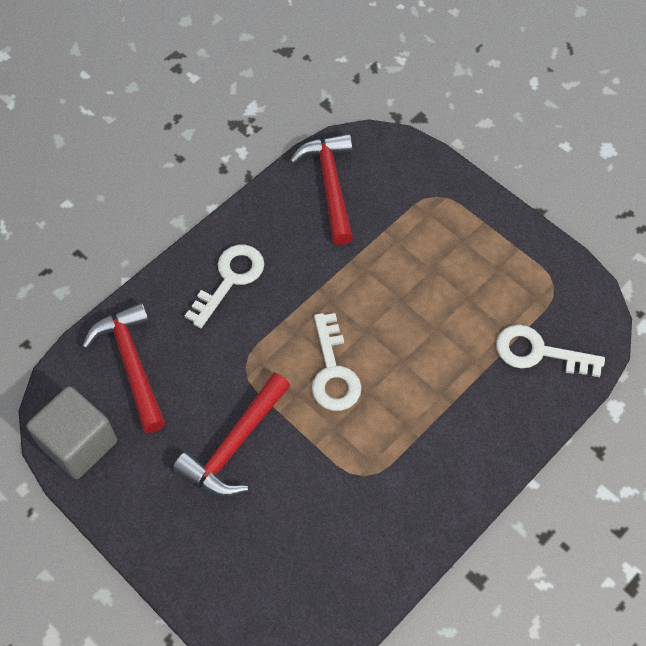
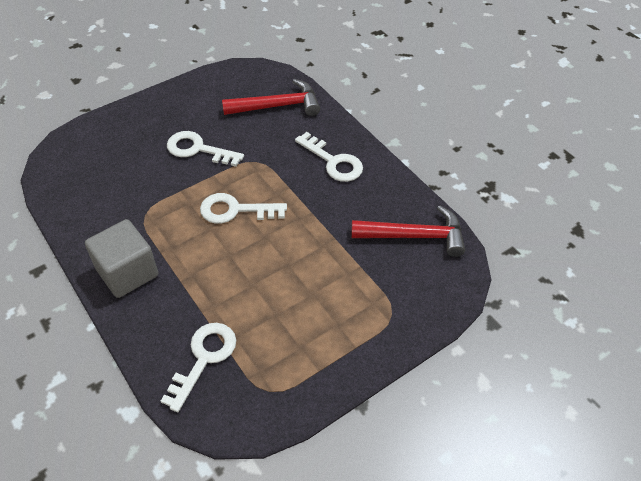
camera: 100 degrees right, 10 degrees down
grey cube [27,386,117,479] -> grey cube moved to [85,219,159,298]
red hammer [173,373,290,497] -> white key [167,131,244,167]

